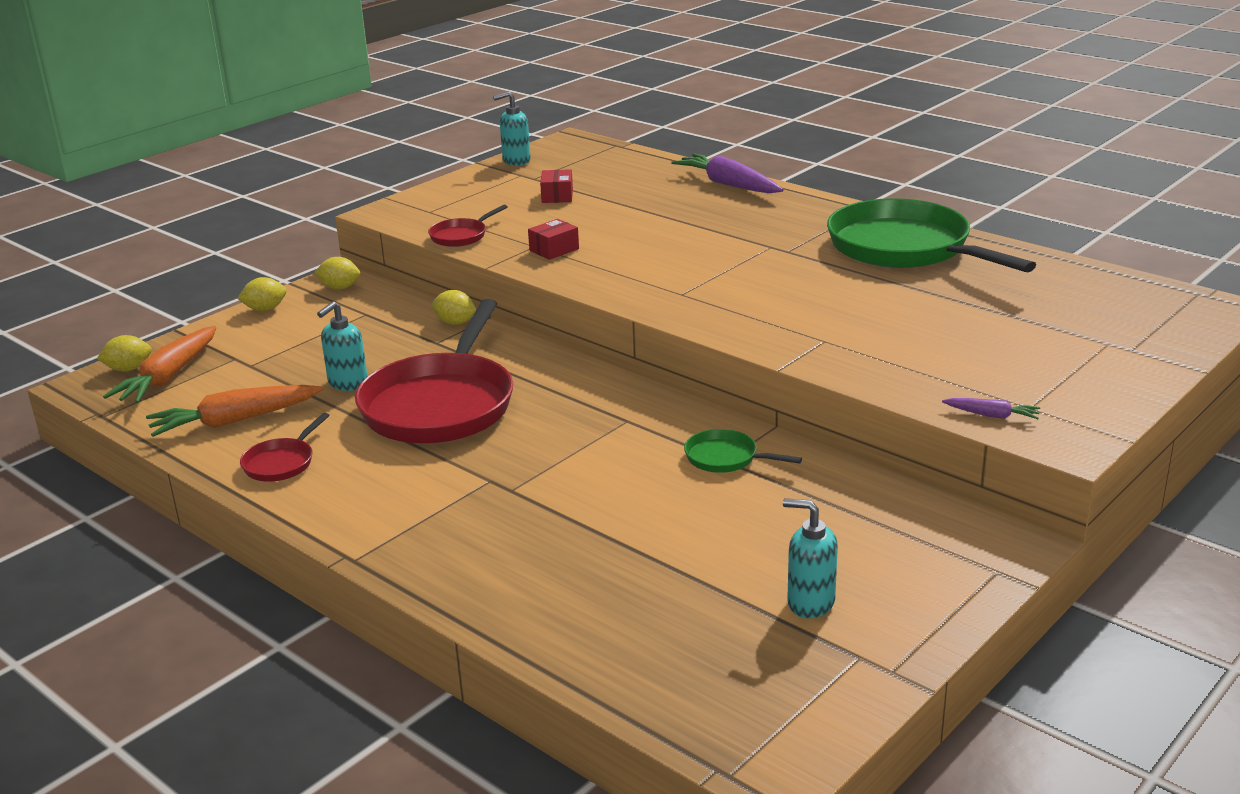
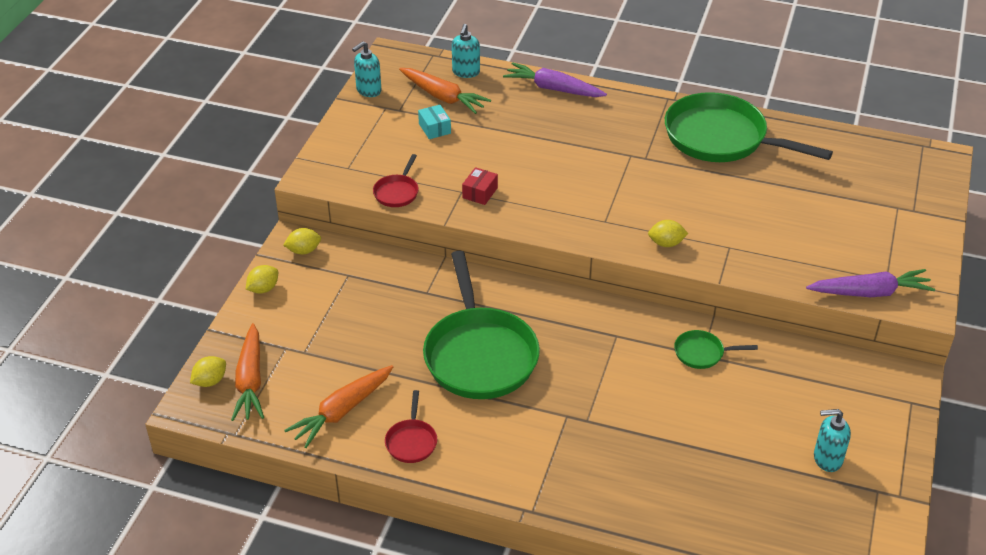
camera: 25 degrees left, 15 degrees up
turquoise soap dispenser [317,301,368,391] -> turquoise soap dispenser moved to [452,24,480,78]
red pan [355,299,513,443] -> green pan [423,251,540,399]
yellow lemon [432,290,476,325] -> yellow lemon moved to [648,220,688,247]
red box [540,169,573,203] -> turquoise box [418,105,451,139]
purple carrot [942,398,1040,419] -> purple carrot [806,269,935,297], size x2.05
none -> orange carrot [399,68,491,114]

